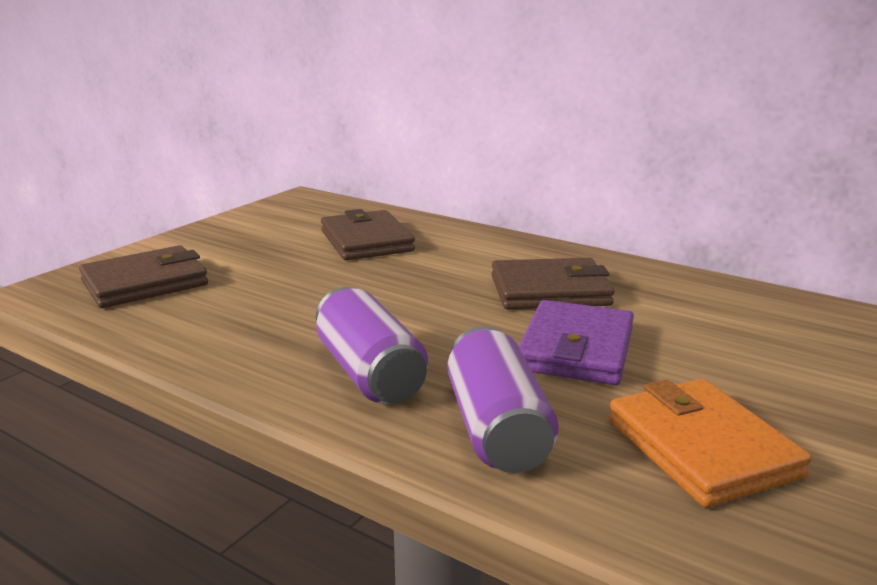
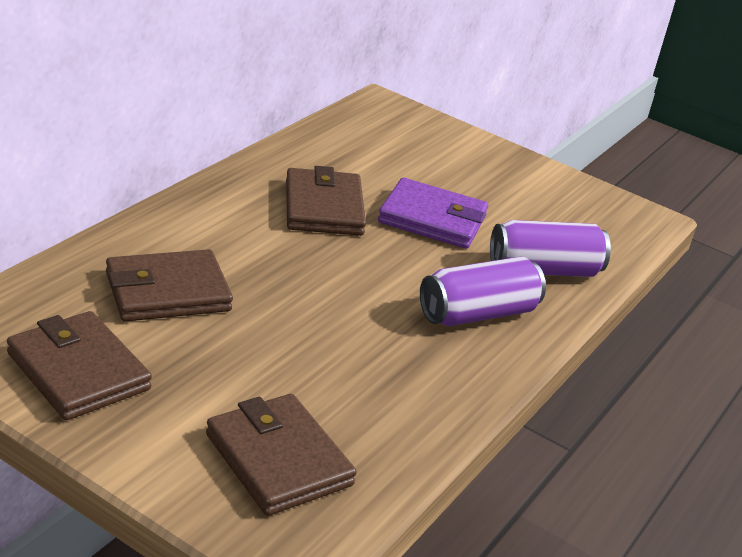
camera: 95 degrees left, 10 degrees up
orange wallet [609,379,812,507] -> none
none -> brown wallet [7,311,152,421]

